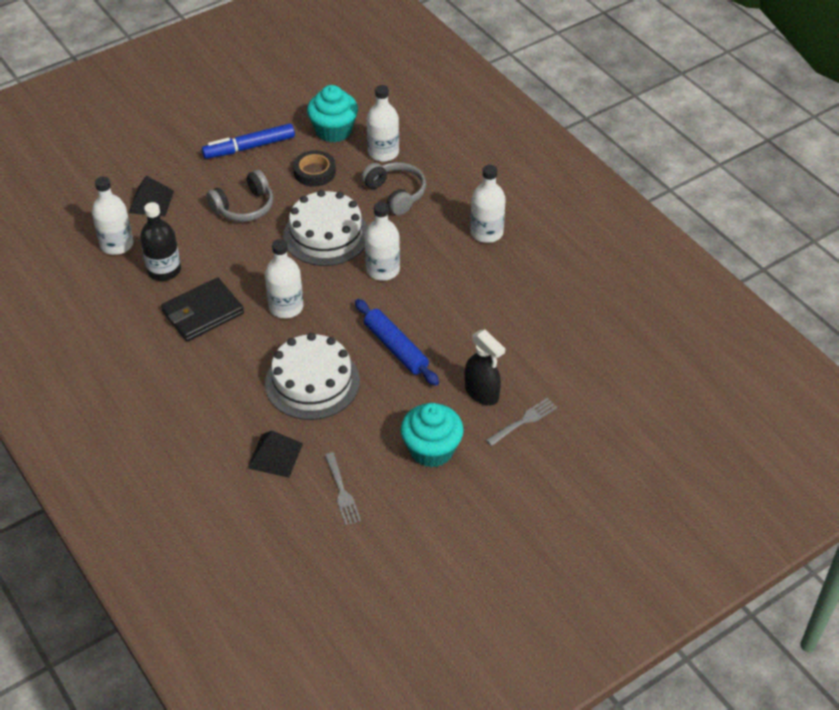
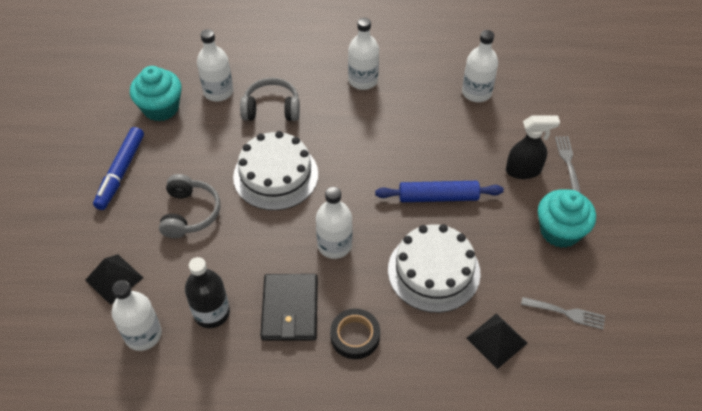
camera: 55 degrees left, 5 degrees up
black tape [293,150,336,187] -> black tape moved to [330,309,380,359]
white bottle [365,202,400,281] -> white bottle moved to [462,30,498,102]

